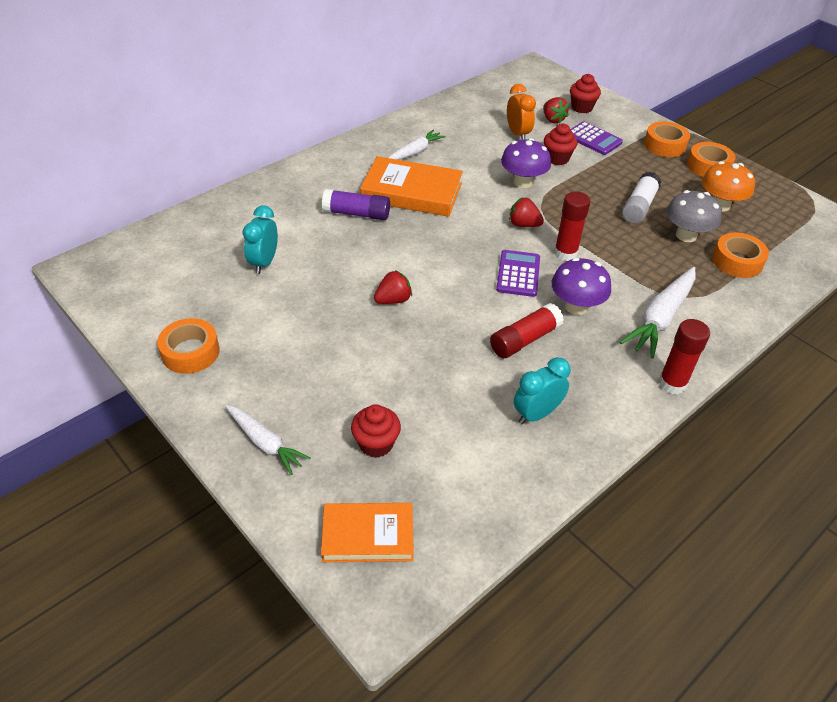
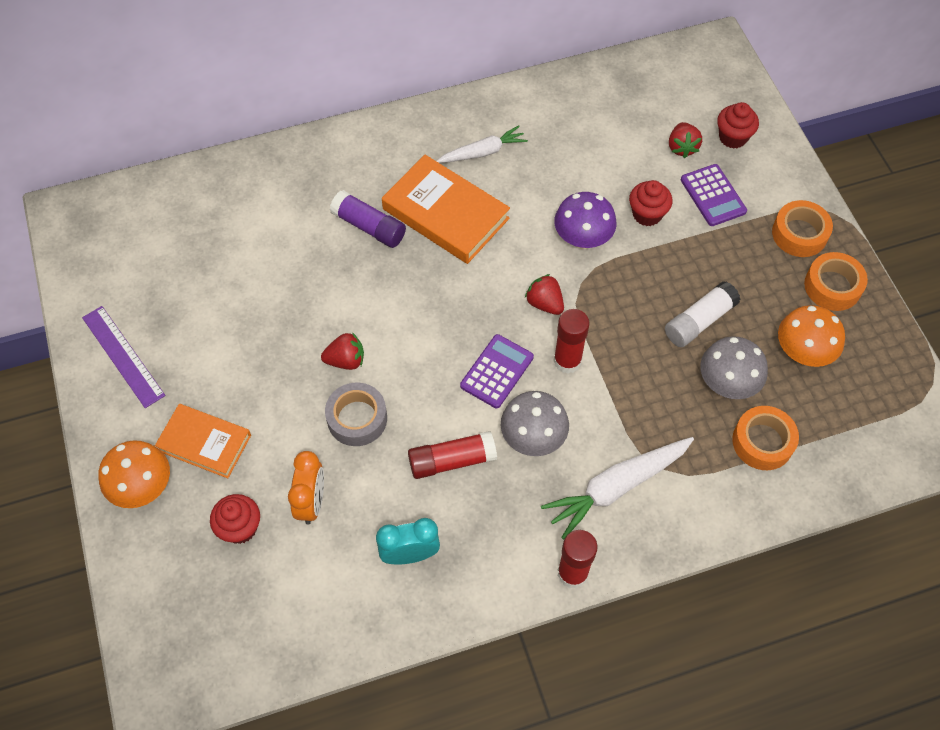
camera: 25 degrees right, 15 degrees up
orange tape [157,318,220,374] -> purple ruler [82,306,165,408]
white carrot [225,405,311,475] -> orange mushroom [98,440,170,508]
turquoise clock [242,205,278,274] -> none
orange book [321,503,414,562] -> orange book moved to [155,404,251,478]
orange clock [507,84,536,140] -> orange clock moved to [288,451,324,524]
purple mushroom [552,258,611,315] -> grey mushroom [501,391,569,456]
none -> grey tape [325,383,387,446]

